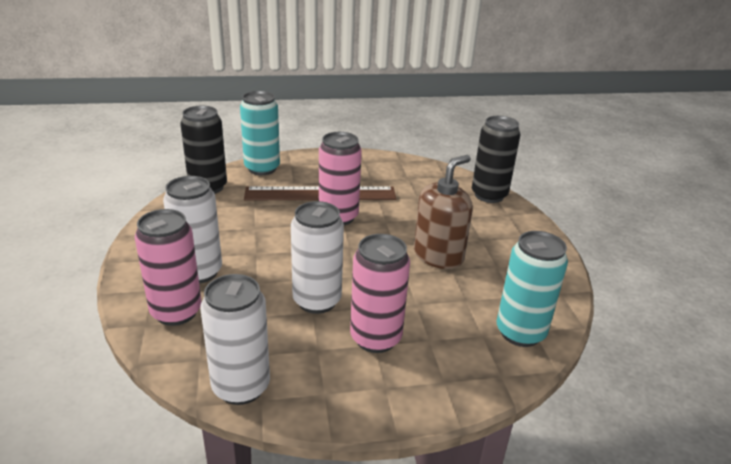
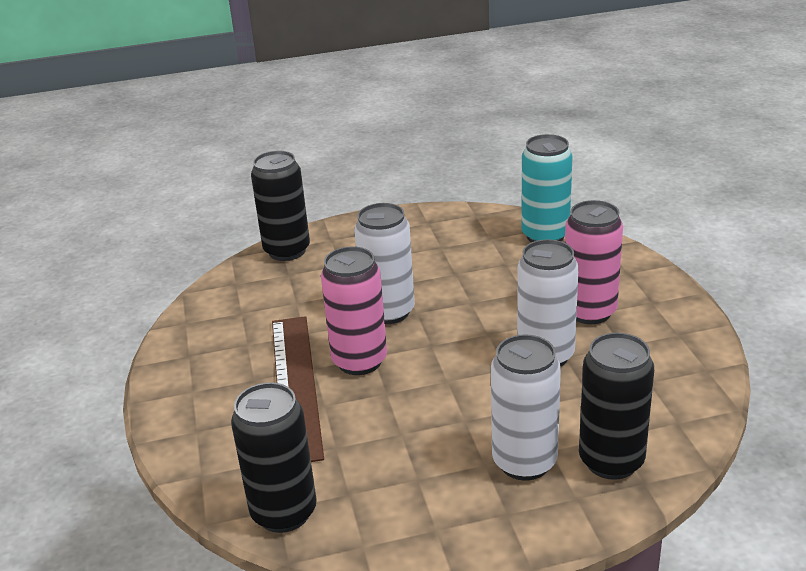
camera: 90 degrees left, 0 degrees up
pink can [134,209,202,326] -> black can [579,333,654,480]
white can [200,274,270,405] -> white can moved to [354,203,415,324]
turquoise can [240,91,280,175] -> none
brown soap dispenser [414,155,473,269] -> none

